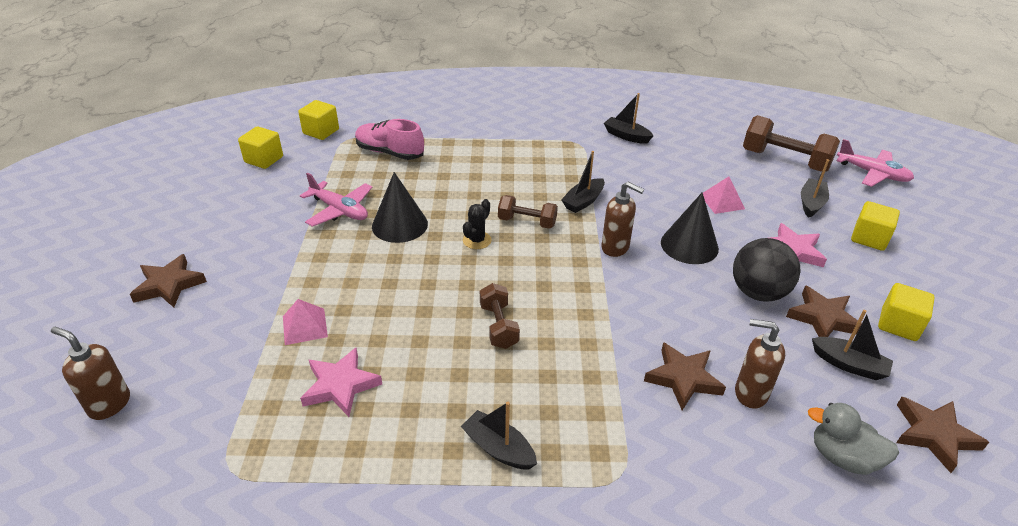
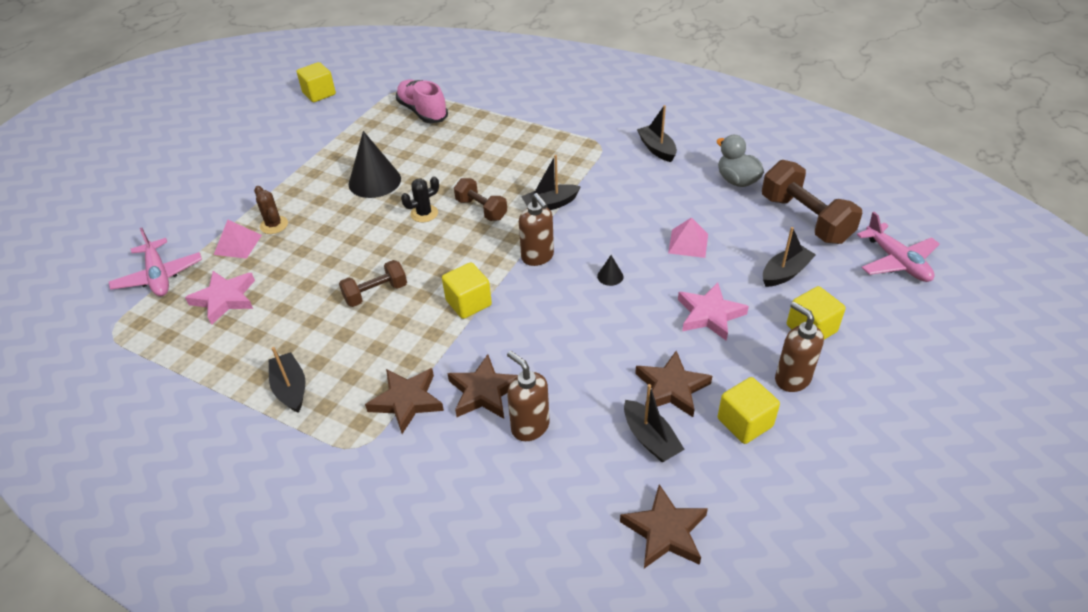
camera: 30 degrees right, 5 degrees up
brown soap dispenser [51,327,130,420] -> brown soap dispenser moved to [775,302,824,392]
brown star [130,254,207,307] -> brown star moved to [365,368,444,434]
yellow cube [298,100,339,140] -> yellow cube moved to [442,262,492,319]
pink plane [300,173,372,227] -> pink plane moved to [109,228,202,296]
brown dumbbell [480,283,520,349] -> brown dumbbell turned 45 degrees clockwise [339,260,407,307]
black cone [661,192,719,264] -> black cone [597,255,623,286], size x0.43
black ball [733,238,801,302] -> none
grey duck [808,403,899,475] -> grey duck moved to [717,135,764,187]
none -> brown cactus [254,186,288,234]

